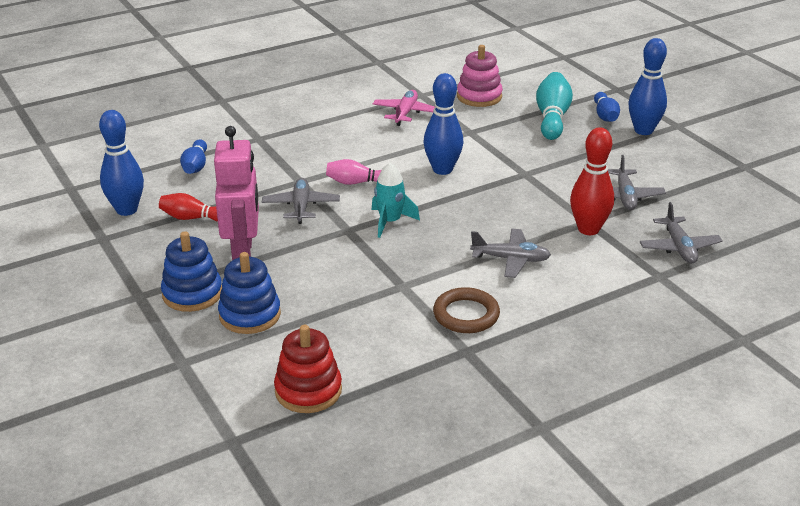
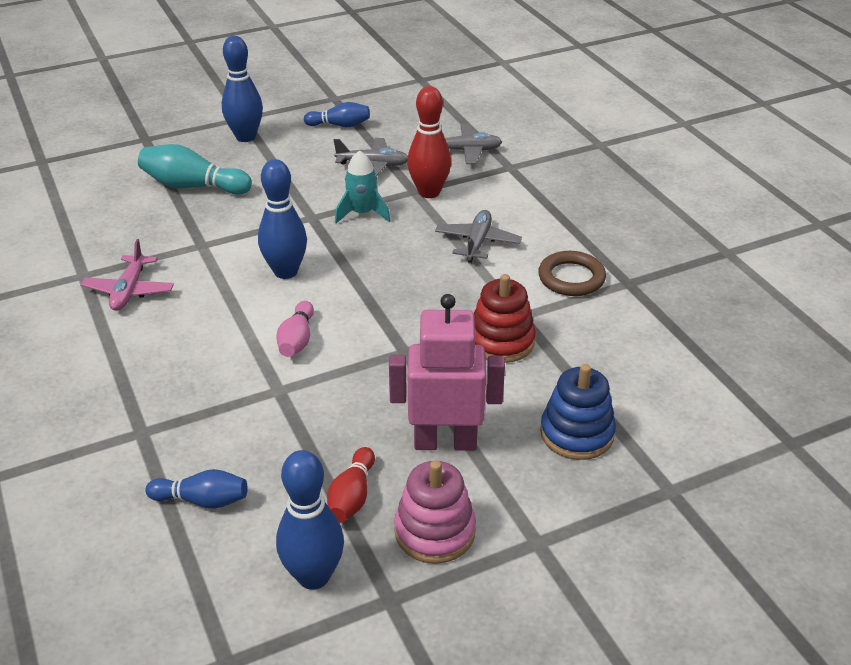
camera: 85 degrees left, 5 degrees up
blue stacking toy [161,231,222,312] -> none
grey plane [262,178,340,224] -> none
red stacking toy [274,325,342,413] -> red stacking toy moved to [474,274,536,363]
turquoise rocket [372,163,420,238] -> turquoise rocket moved to [335,150,390,223]
pink plane [373,90,435,126] -> pink plane turned 105 degrees counterclockwise [81,239,174,311]
pink stacking toy [457,45,503,107] -> pink stacking toy moved to [394,460,476,564]
blue bowling pin [594,92,620,122] -> blue bowling pin moved to [304,102,370,127]

